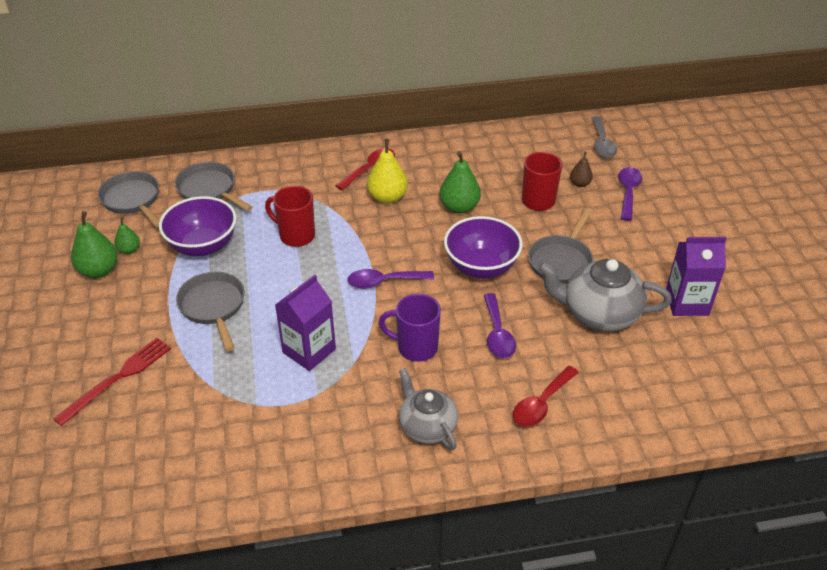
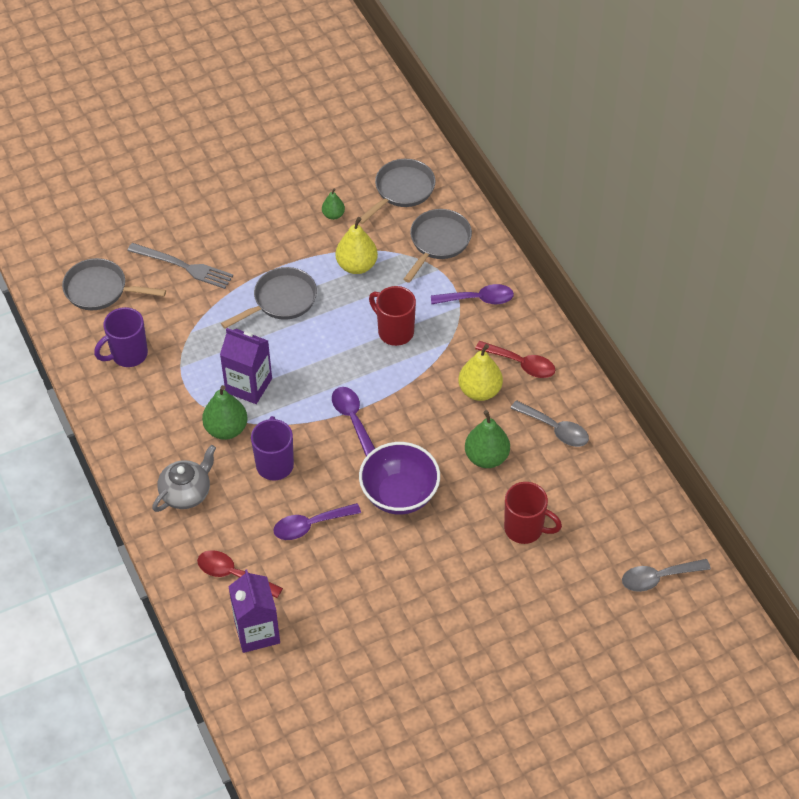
camera: 75 degrees right, 10 degrees up
red fork [54,338,171,426] -> grey fork [127,243,233,289]
green pear [71,211,118,278] -> green pear moved to [202,385,248,440]
purple bowl [159,196,236,256] -> yellow pear [336,217,378,274]
red mug [265,186,315,247] -> red mug turned 60 degrees counterclockwise [369,286,416,346]
grey pan [528,208,594,284] -> grey pan moved to [62,258,166,310]
grey teapot [538,259,672,331] -> none
brown pear [570,152,593,187] -> none
purple spoon [618,167,642,221] -> purple spoon moved to [431,284,514,304]
purple carton [666,237,727,316] -> purple carton moved to [228,570,280,653]
none -> purple mug [94,307,148,367]
none -> grey spoon [510,400,589,447]

